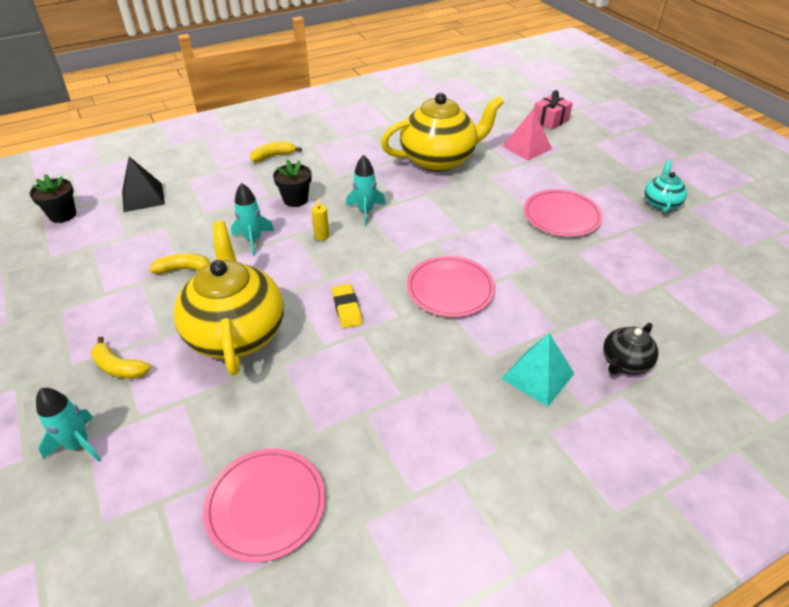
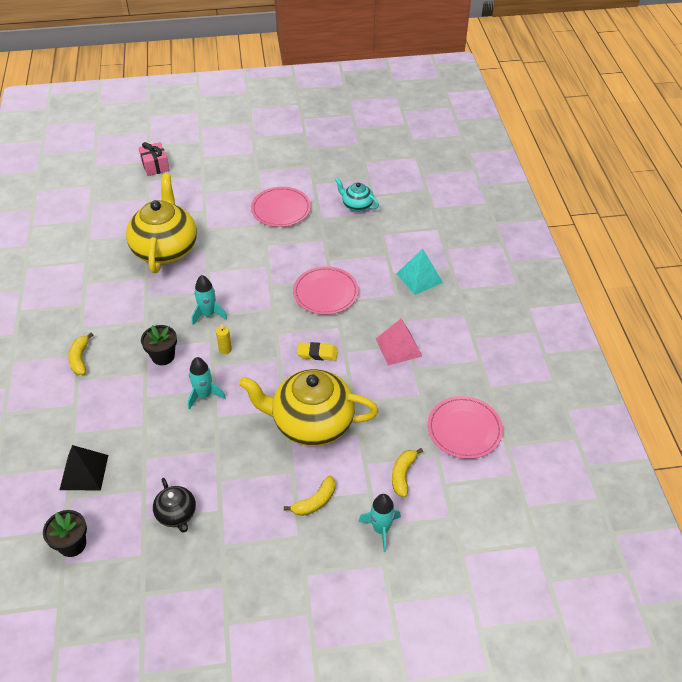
camera: 70 degrees left, 5 degrees up
yellow banana [150,253,210,274] -> yellow banana moved to [392,448,423,497]
pink pyramid [503,108,552,161] -> pink pyramid moved to [376,319,422,365]
black teapot [603,323,659,375] -> black teapot moved to [153,478,196,533]
turquoise teapot [644,161,687,213] -> turquoise teapot moved to [335,177,379,212]

